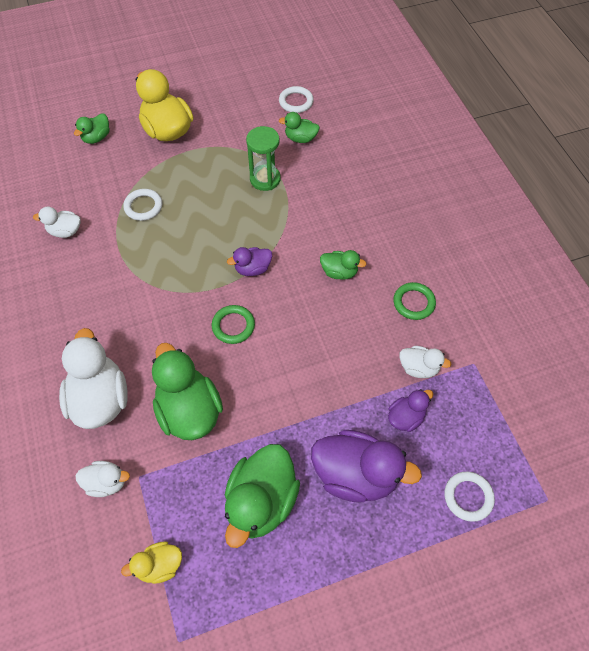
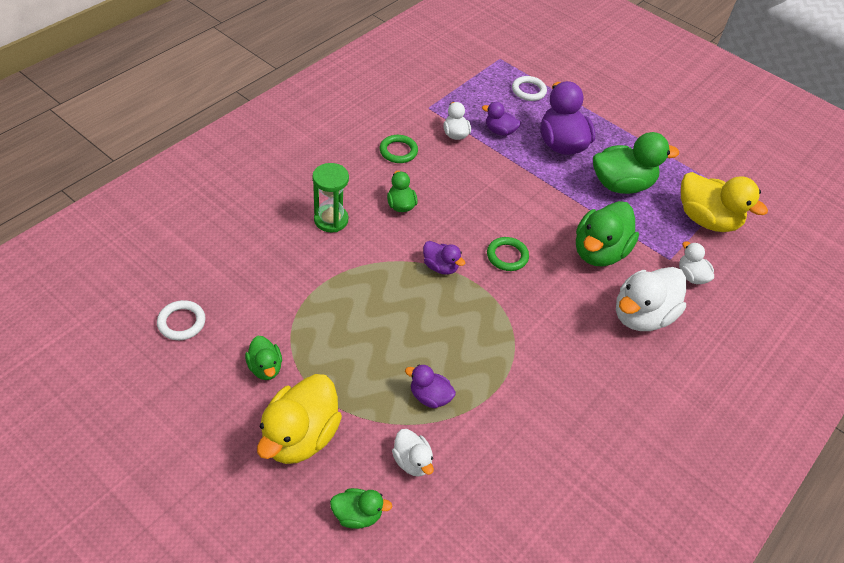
camera: 125 degrees left, 10 degrees down
white duck [33,206,81,238] -> white duck moved to [392,429,434,477]
yellow duck [121,541,182,584] -> yellow duck [681,172,768,232], size x1.92
white ring [123,189,162,221] -> purple duck [405,364,456,408]
green hourglass [246,126,281,191] -> green hourglass moved to [313,163,349,232]
green duck [279,112,320,143] -> green duck moved to [245,336,282,380]

